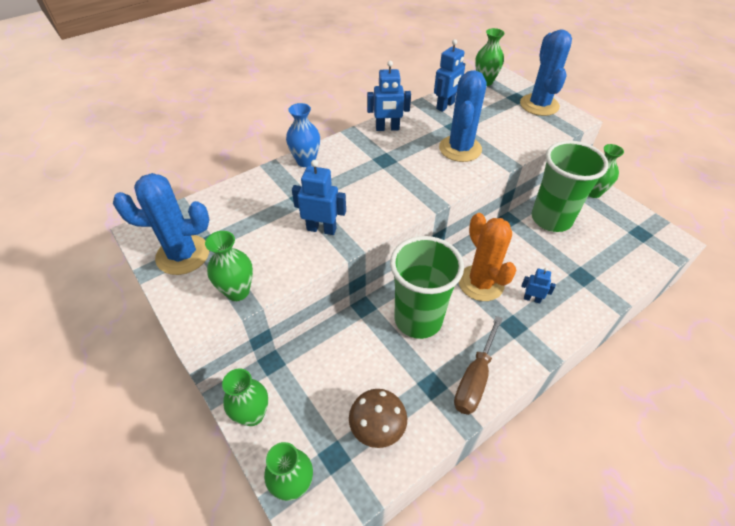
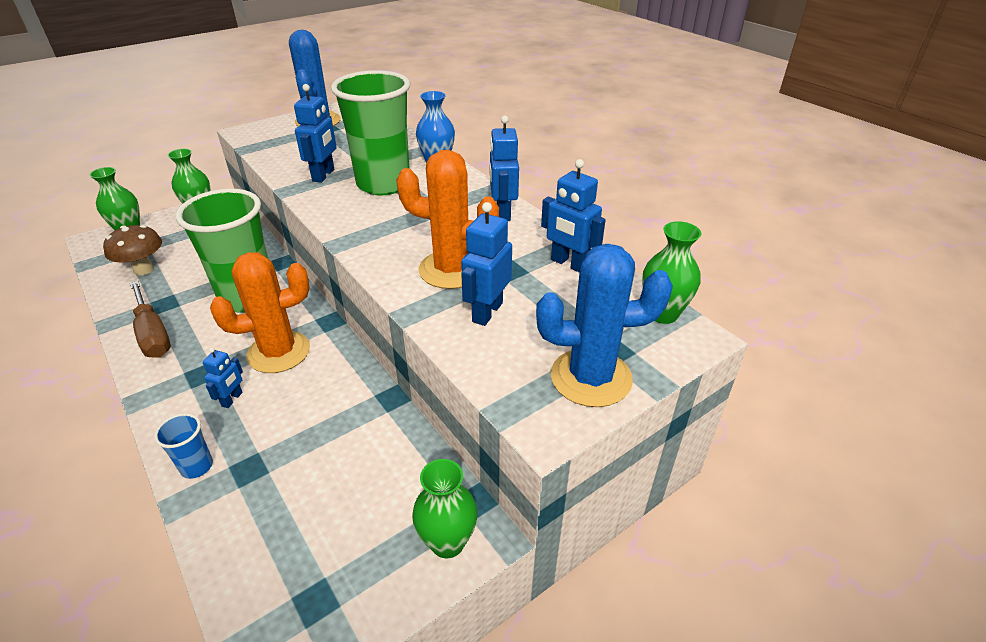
camera: 90 degrees right, 10 degrees down
green vase [205,231,253,301] -> none
blue cactus [439,70,487,162] -> orange cactus [396,150,499,289]
brown screwdriver [454,316,503,415] -> brown screwdriver turned 150 degrees counterclockwise [130,281,171,358]
green cup [532,141,609,232] -> green cup moved to [331,70,410,196]
none -> blue cup [154,413,213,479]
none -> blue robot [461,202,512,326]

